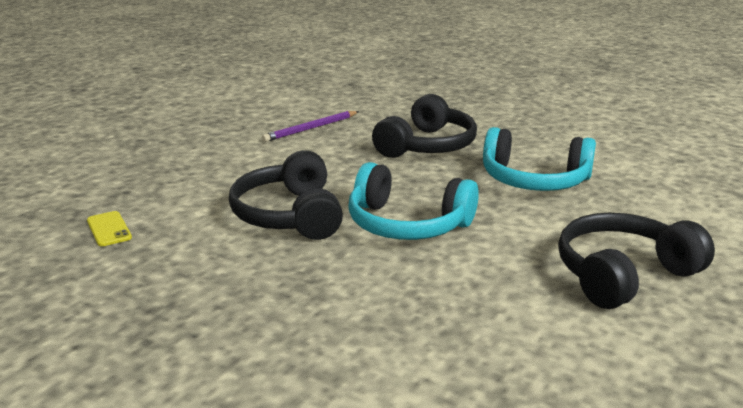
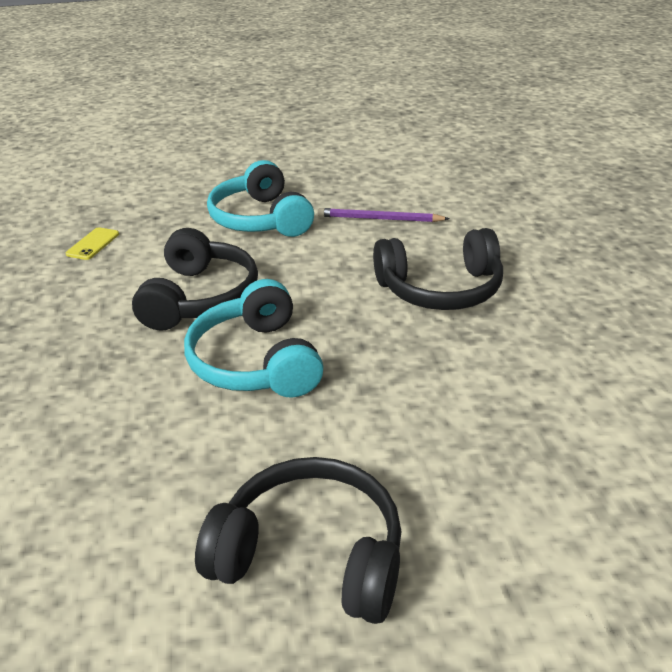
camera: 50 degrees right, 10 degrees up
black headphones [229,150,343,240] -> black headphones turned 150 degrees clockwise [132,228,258,331]
turquoise headphones [483,127,596,191] -> turquoise headphones moved to [207,160,314,237]

